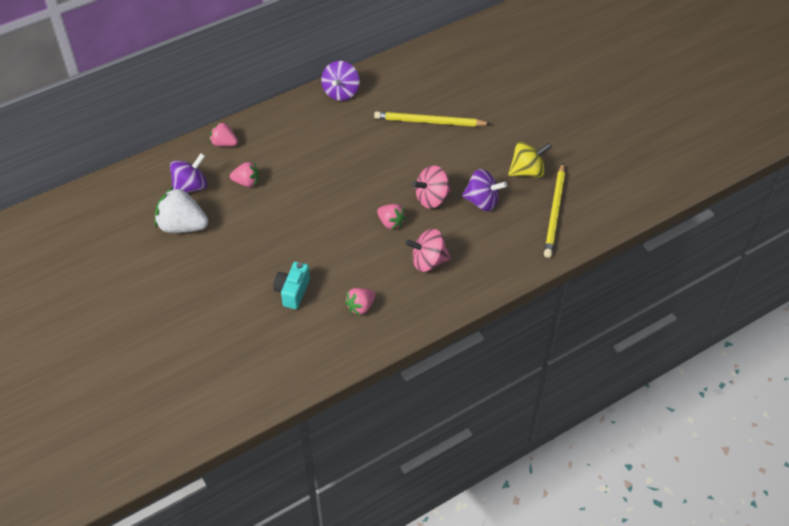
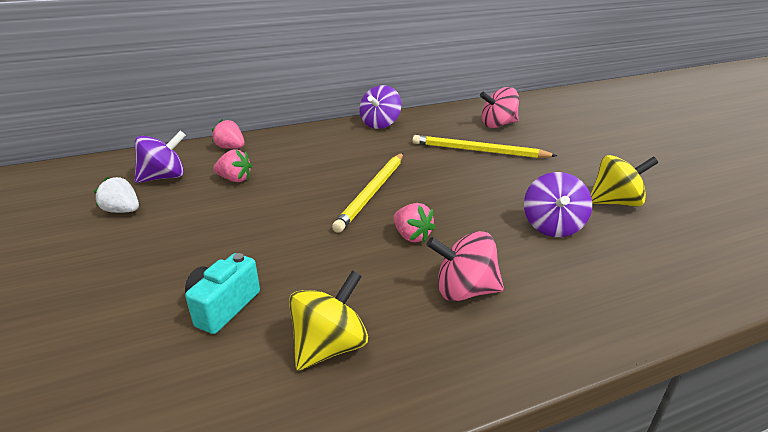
camera: 10 degrees right, 20 degrees down
white strawberry [155,187,208,233] -> white strawberry [94,177,139,213], size x0.58
pink strawberry [345,288,376,316] -> yellow spinning top [289,270,368,371]
pink spinning top [412,165,451,208] -> pink spinning top moved to [480,87,519,128]
purple spinning top [462,169,507,211] -> purple spinning top turned 75 degrees clockwise [524,172,592,237]
yellow pencil [544,163,565,258] -> yellow pencil moved to [332,153,403,233]

